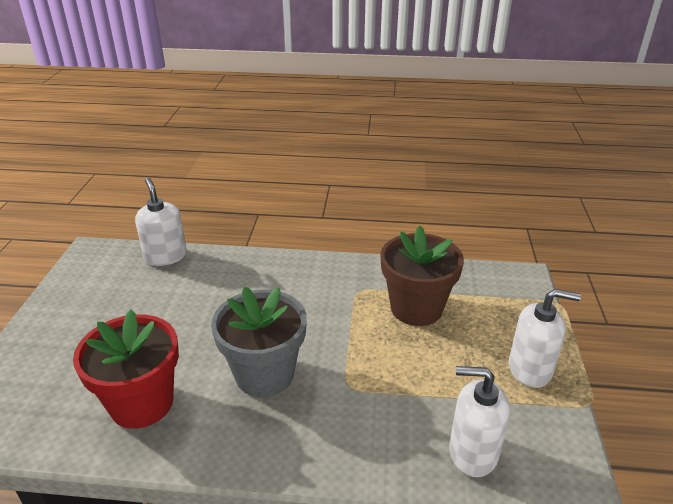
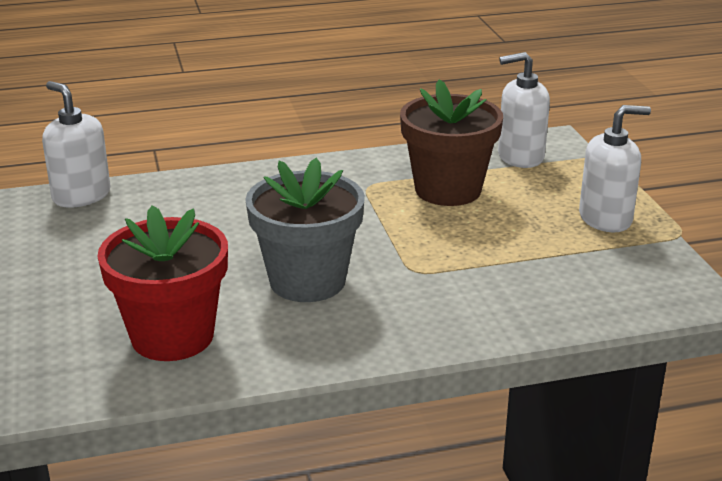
camera: 20 degrees left, 5 degrees down
white soap dispenser [449,366,510,477] -> white soap dispenser moved to [498,52,550,168]

